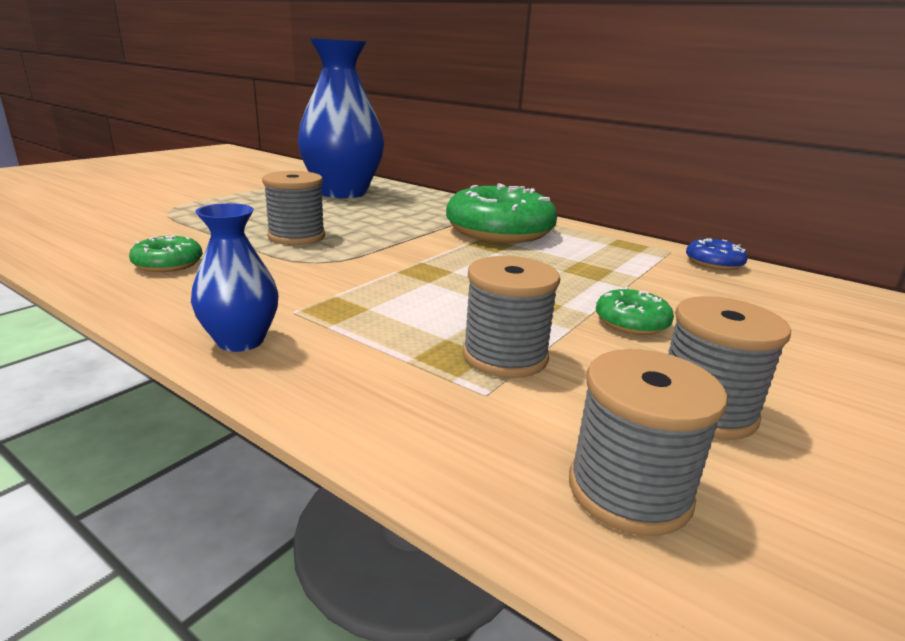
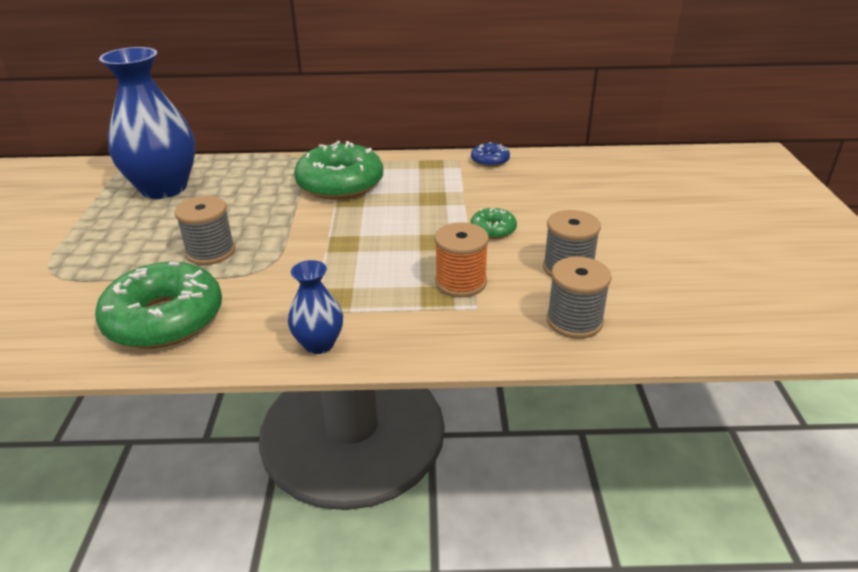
camera: 35 degrees left, 10 degrees up
green donut [129,235,203,272] -> green donut [95,262,222,349], size x2.14
grey spool [462,256,560,378] -> orange spool [435,222,489,297]

